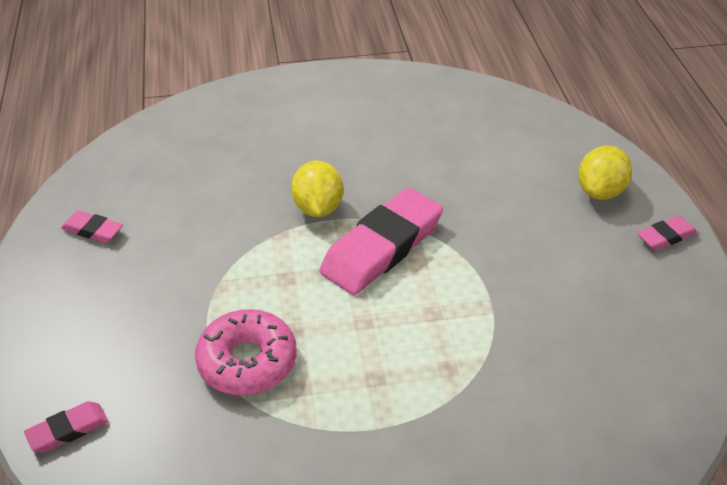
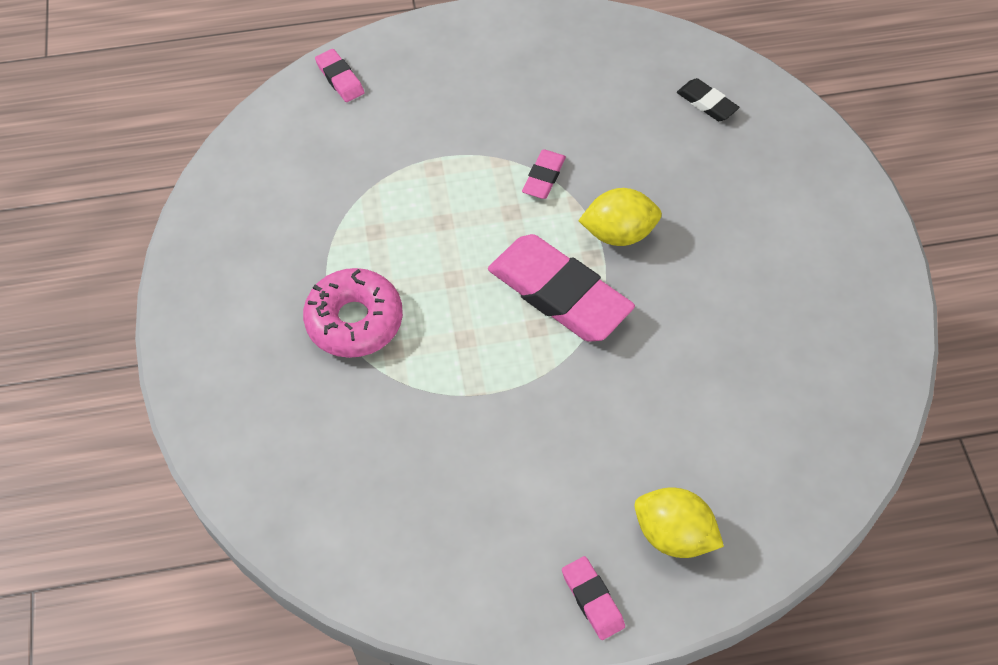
camera: 90 degrees right, 15 degrees up
pink eraser [61,210,123,243] -> pink eraser moved to [522,149,566,199]
pink donut [195,309,297,395] -> pink donut moved to [303,268,403,358]
none -> black eraser [677,78,740,121]

